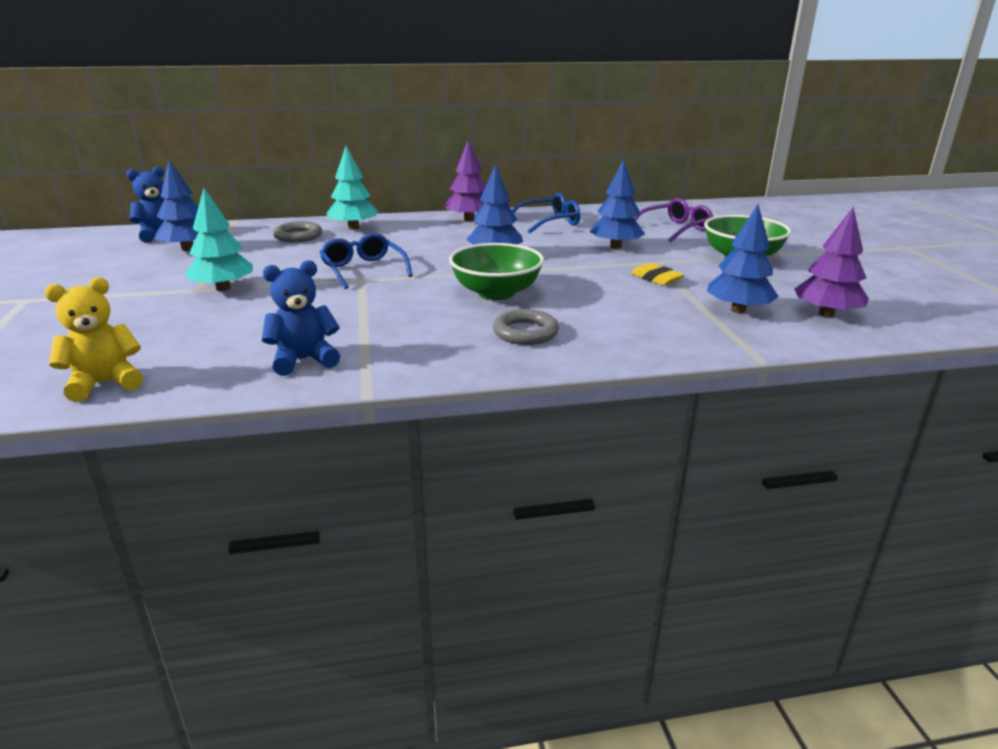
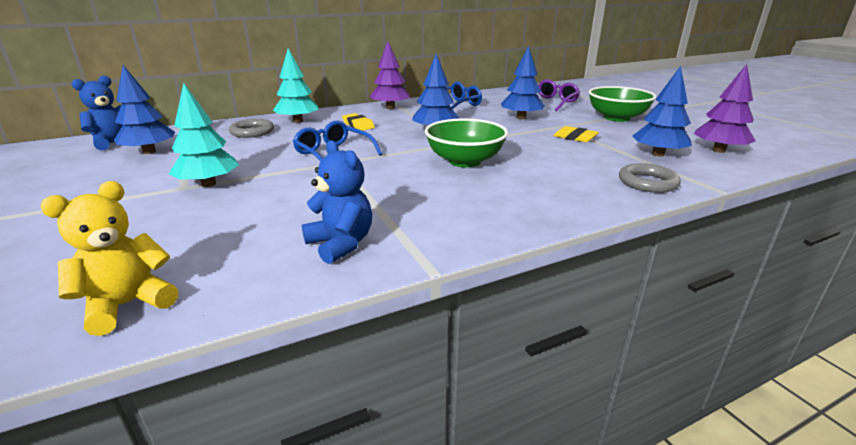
camera: 15 degrees left, 0 degrees up
blue teddy bear [262,260,340,376] -> blue teddy bear turned 90 degrees clockwise [302,140,372,264]
grey ring [493,309,559,345] -> grey ring moved to [619,163,681,193]
none -> yellow eraser [342,113,375,131]

